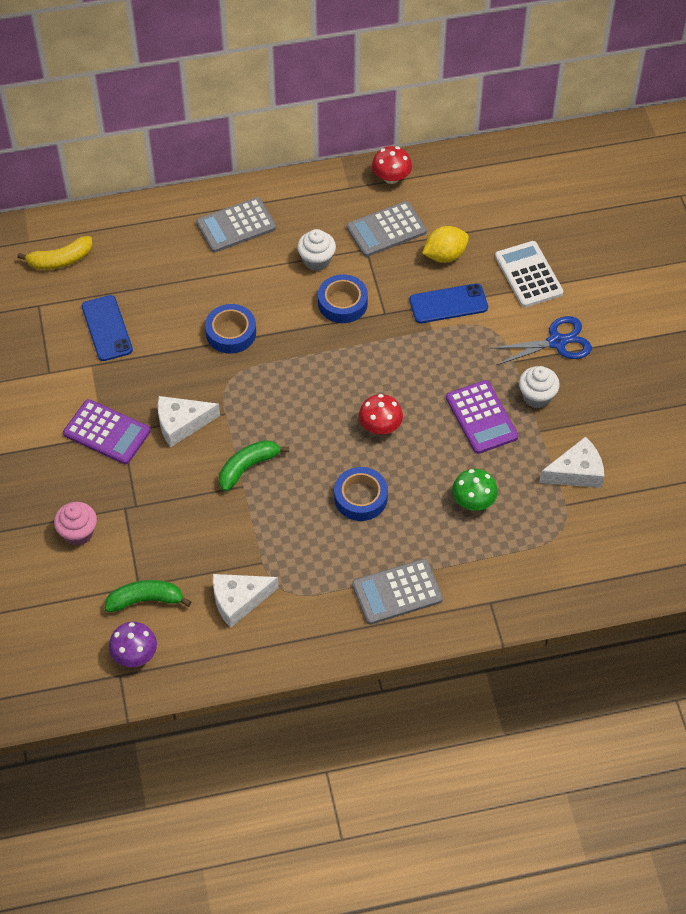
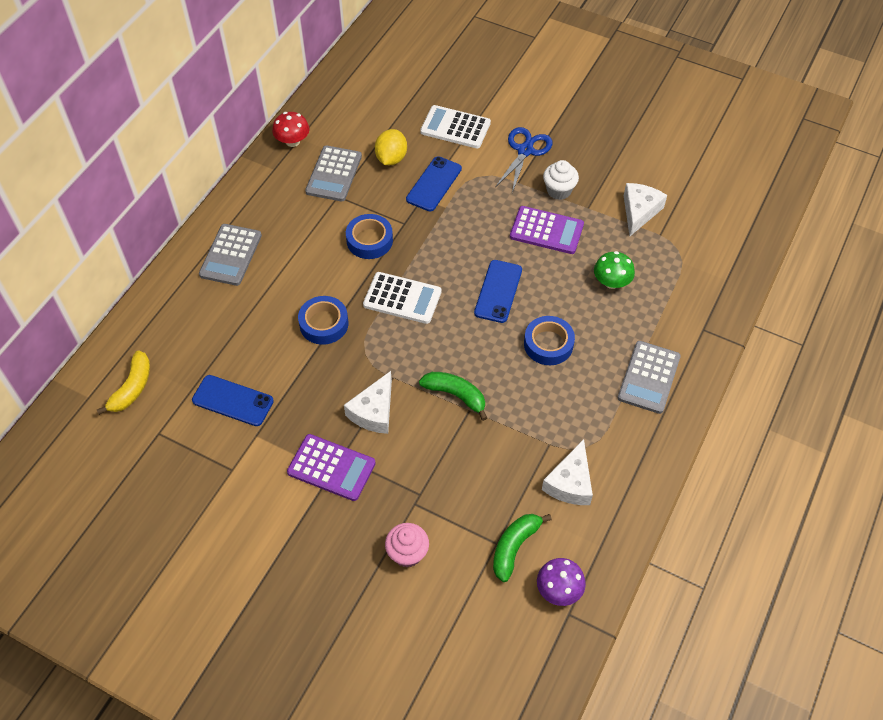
camera: 50 degrees left, 0 degrees up
purple calculator [63,399,151,464] -> purple calculator turned 45 degrees clockwise [287,434,376,501]
green banana [219,440,289,492] -> green banana turned 120 degrees clockwise [419,372,487,421]
white cupcake [297,229,336,271] -> none
red mushroom [359,394,403,434] -> blue phone [474,260,522,323]
none -> white calculator [363,272,442,324]

